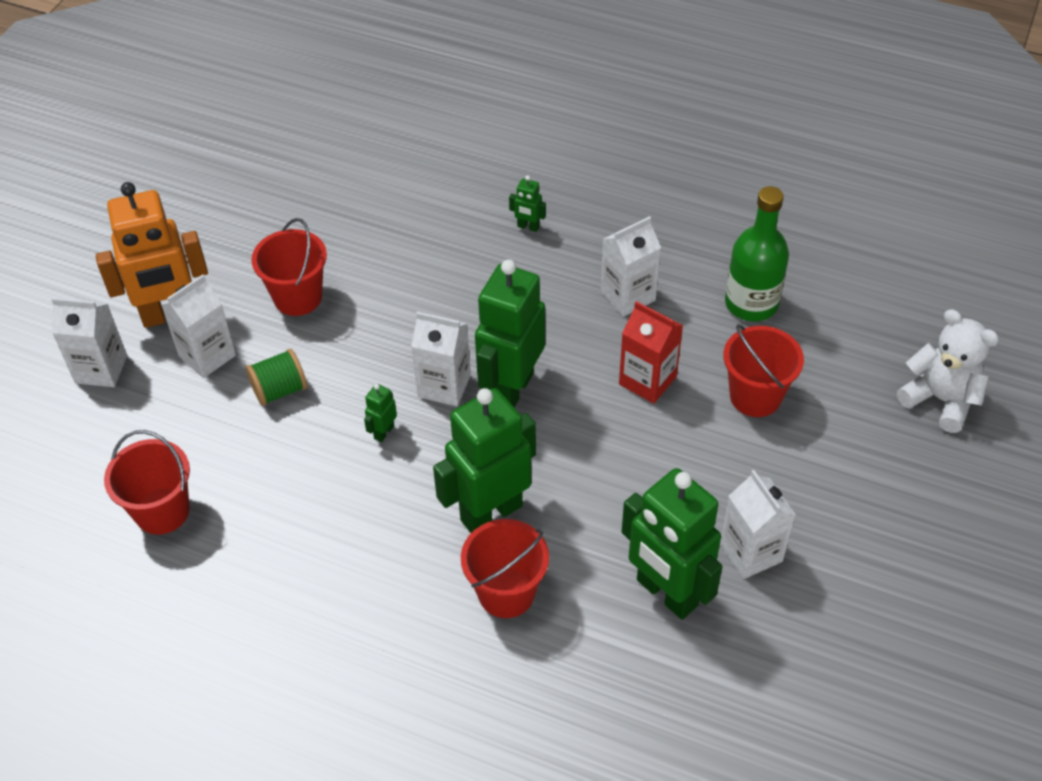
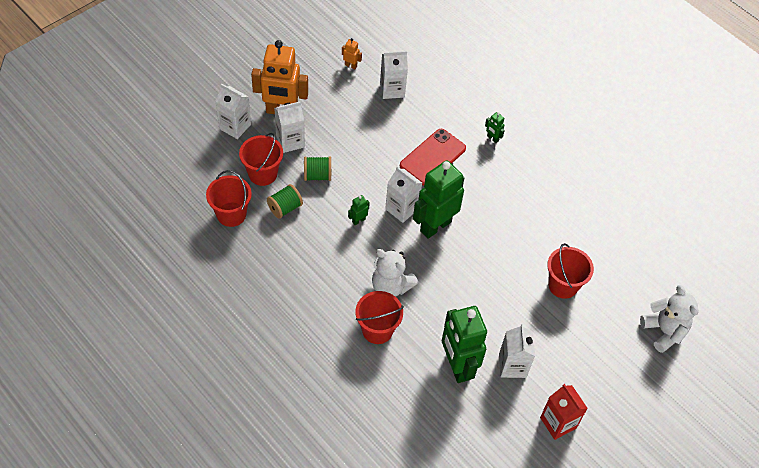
camera: 20 degrees right, 5 degrees up
red bucket [251,218,327,316] -> red bucket moved to [239,133,283,186]
green robot [433,388,536,533] -> white teddy bear [372,249,418,297]
white carton [600,216,661,317] -> white carton moved to [380,51,408,99]
red carton [619,301,683,404] -> red carton moved to [540,384,588,440]
green bottle [725,186,789,321] -> none
none -> green spool [267,184,303,219]
none -> orange robot [342,38,362,69]
none -> red phone [400,129,466,185]

